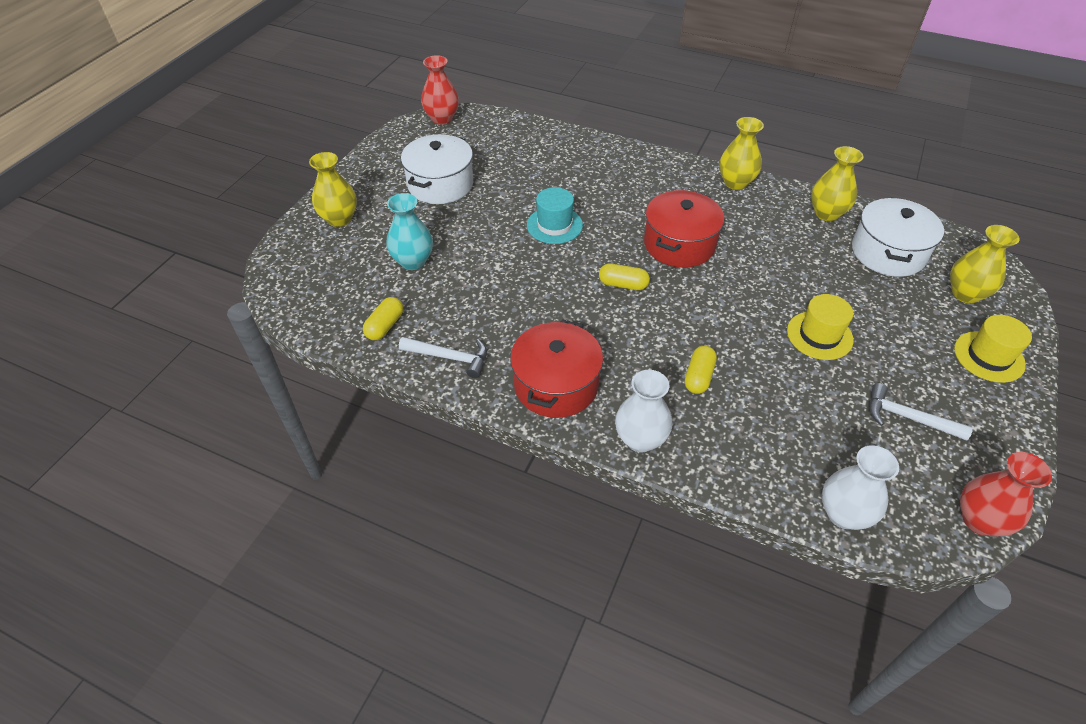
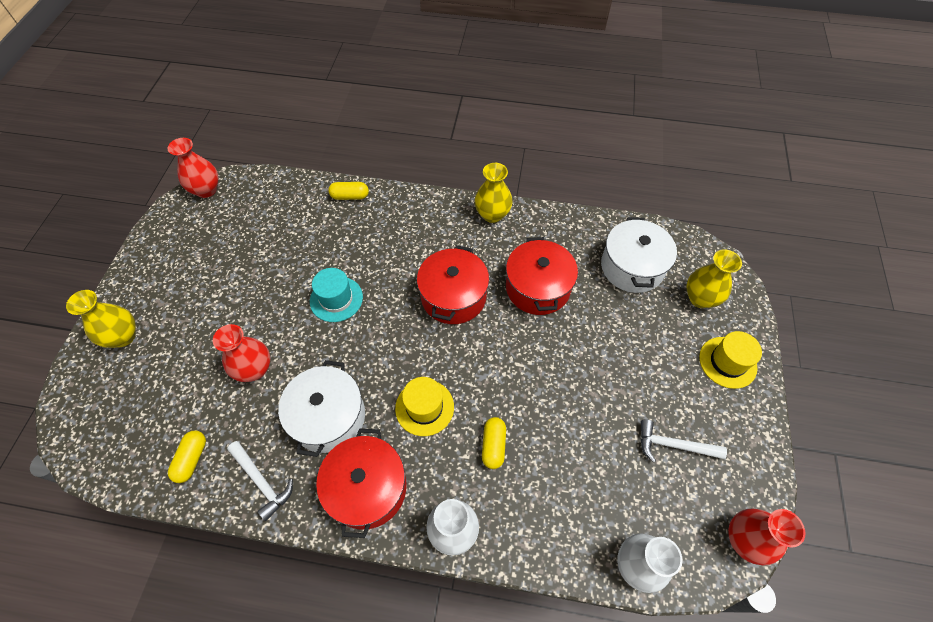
camera: 15 degrees left, 10 degrees up
turquoise vase [386,193,433,270] -> none
white hammer [399,337,487,378] -> white hammer turned 45 degrees clockwise [227,441,293,521]
white pot [401,134,473,204] -> white pot moved to [278,360,365,457]
yellow capsule [599,264,650,290] -> yellow capsule moved to [328,182,369,200]
yellow hat [787,294,854,360] -> yellow hat moved to [395,377,454,436]
yellow vase [811,146,864,221] -> none
none -> red vase [213,324,270,382]
none -> red pot [506,237,578,315]

